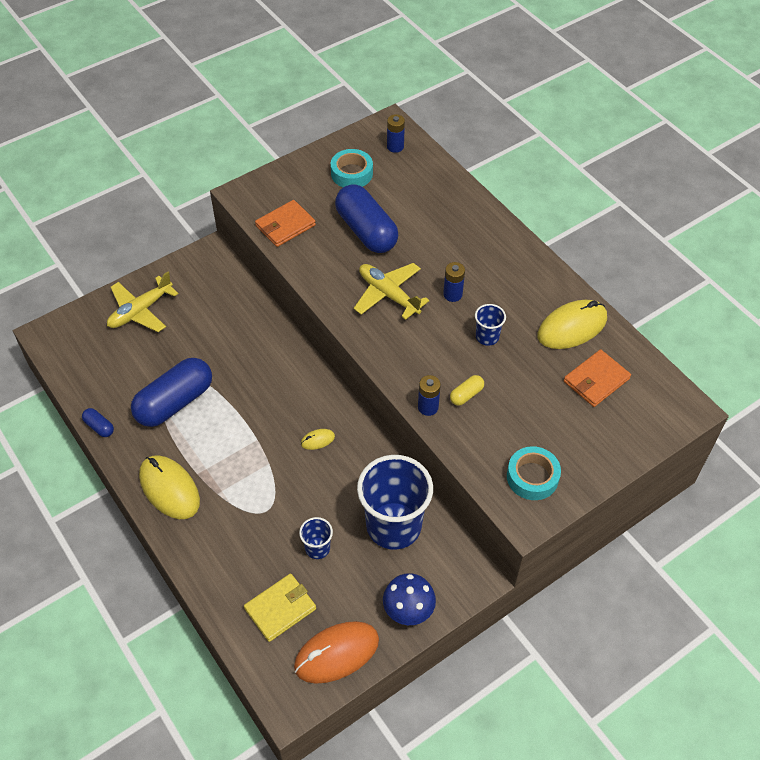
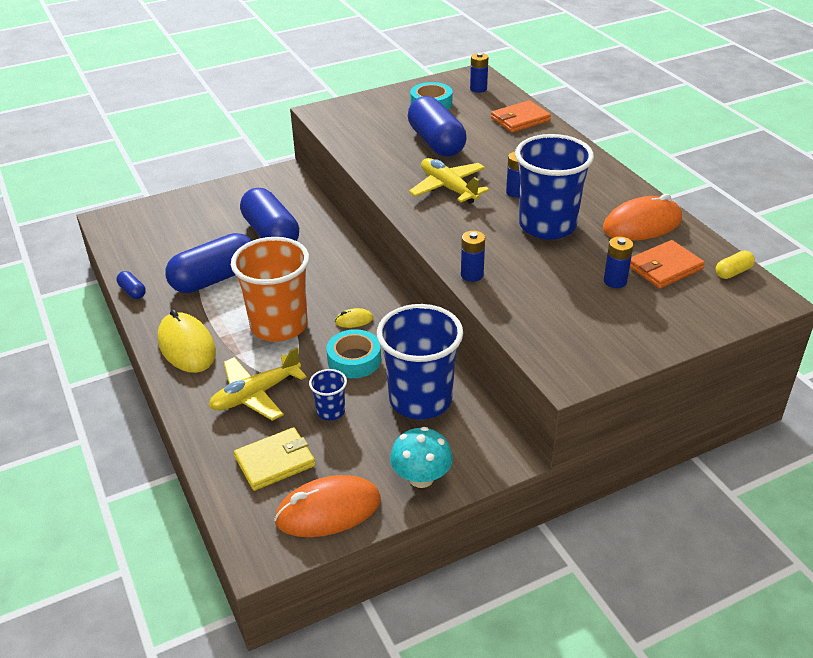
camera: 10 degrees right, 15 degrees down
yellow plane [107,272,179,332] -> yellow plane moved to [209,347,307,421]
orange wallet [255,200,316,247] -> orange wallet moved to [491,100,551,133]
blue mushroom [383,573,436,625] -> turquoise mushroom [390,427,453,488]
yellow capsule [450,375,484,406] -> yellow capsule moved to [716,251,755,279]
blue cup [475,304,506,346] -> blue cup [515,134,594,240], size x2.23
turquoise tape [507,446,561,500] -> turquoise tape moved to [326,329,381,378]
yellow mouse [538,300,607,349] -> orange mouse [603,194,682,240]
none -> orange cup [231,237,309,342]
none -> blue capsule [240,188,299,241]
none -> blue battery [604,237,633,288]

